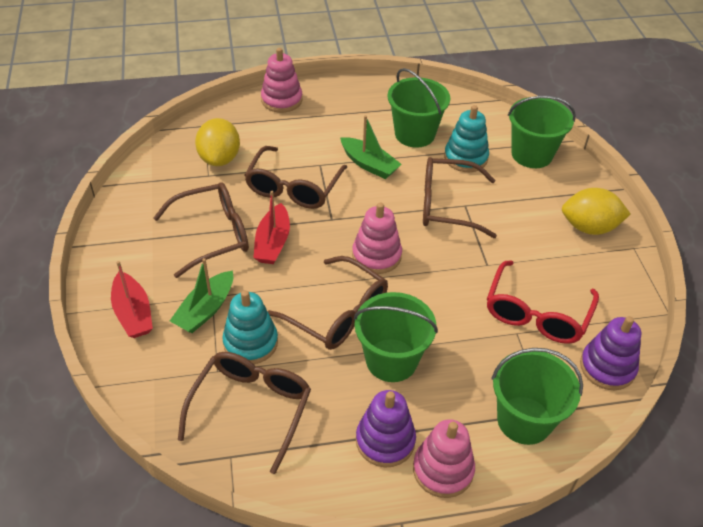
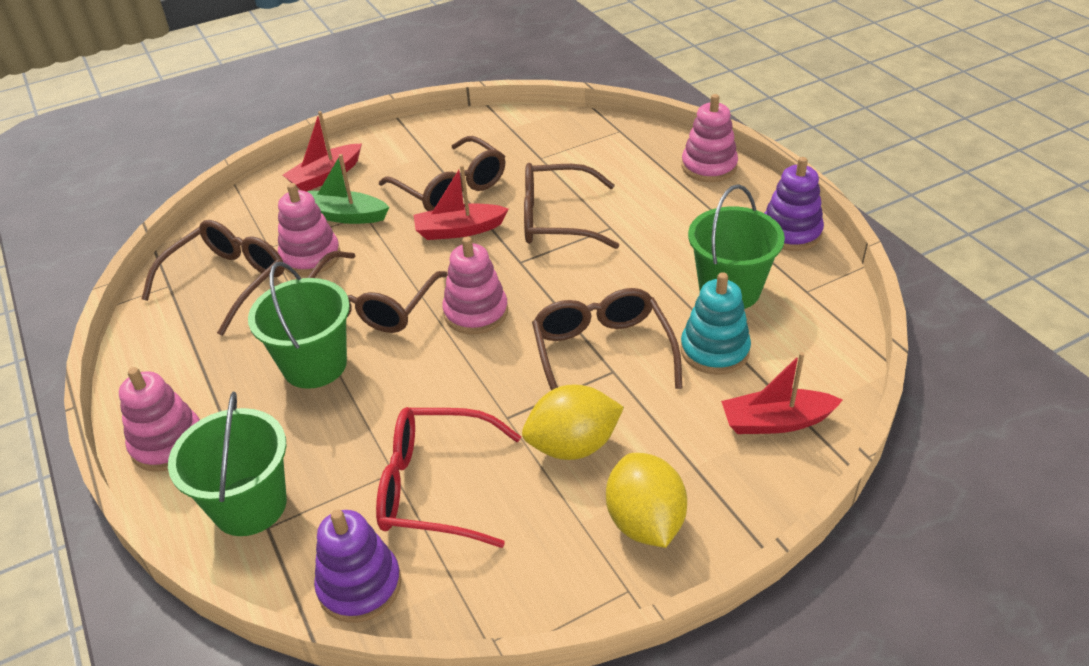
camera: 75 degrees right, 5 degrees down
brown glasses [178,352,311,474] -> brown glasses turned 60 degrees counterclockwise [142,220,284,336]
yellow lemon [195,118,240,166] -> yellow lemon moved to [522,384,624,460]
turquoise stacking toy [222,290,278,364] -> pink stacking toy [278,183,340,276]
green boat [340,115,402,179] -> none
purple stacking toy [356,390,416,467] -> purple stacking toy moved to [765,157,824,251]
green bucket [508,96,576,168] -> red boat [721,352,843,434]

